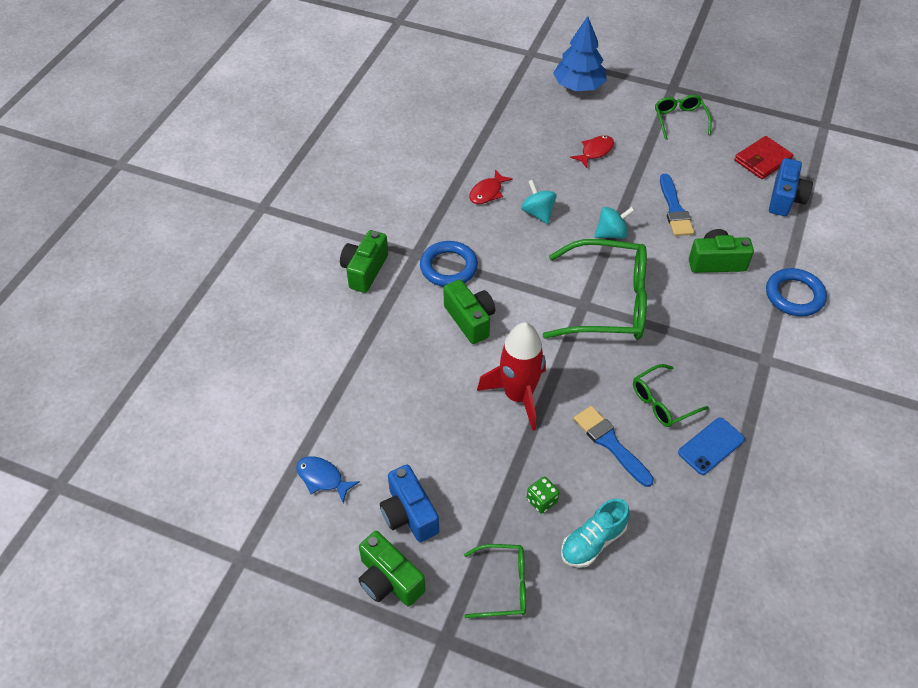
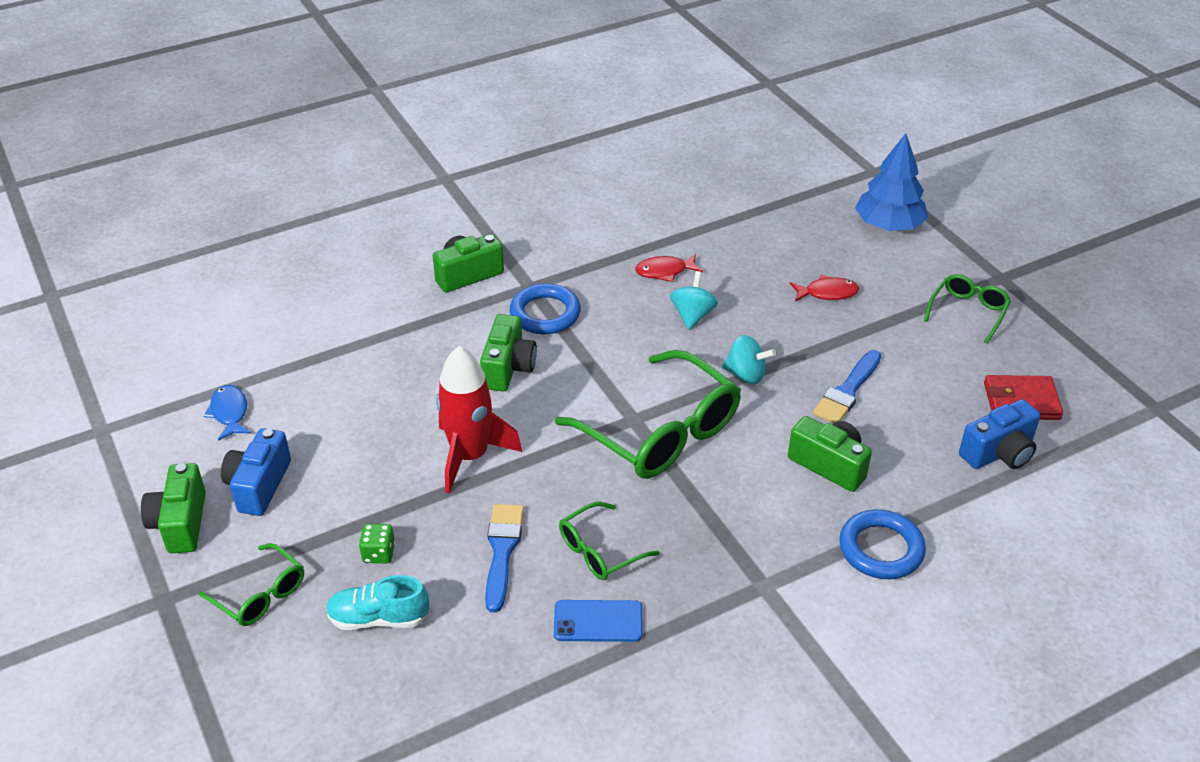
camera: 40 degrees right, 10 degrees down
green glasses [633,364,709,427] -> green glasses turned 45 degrees counterclockwise [559,502,660,580]

